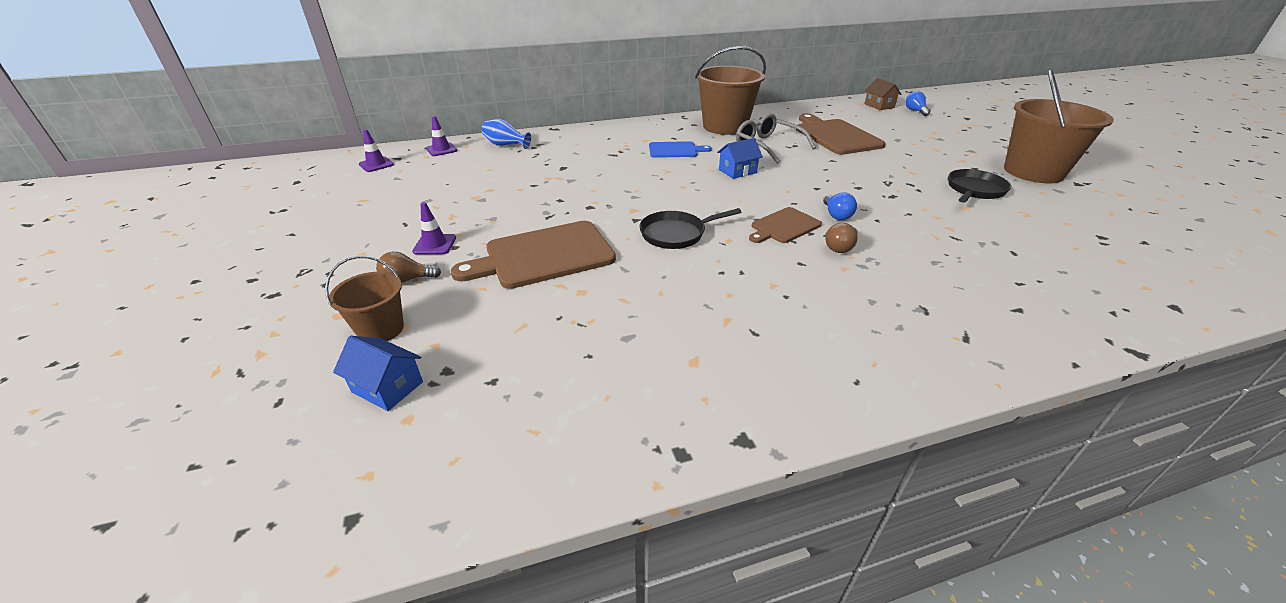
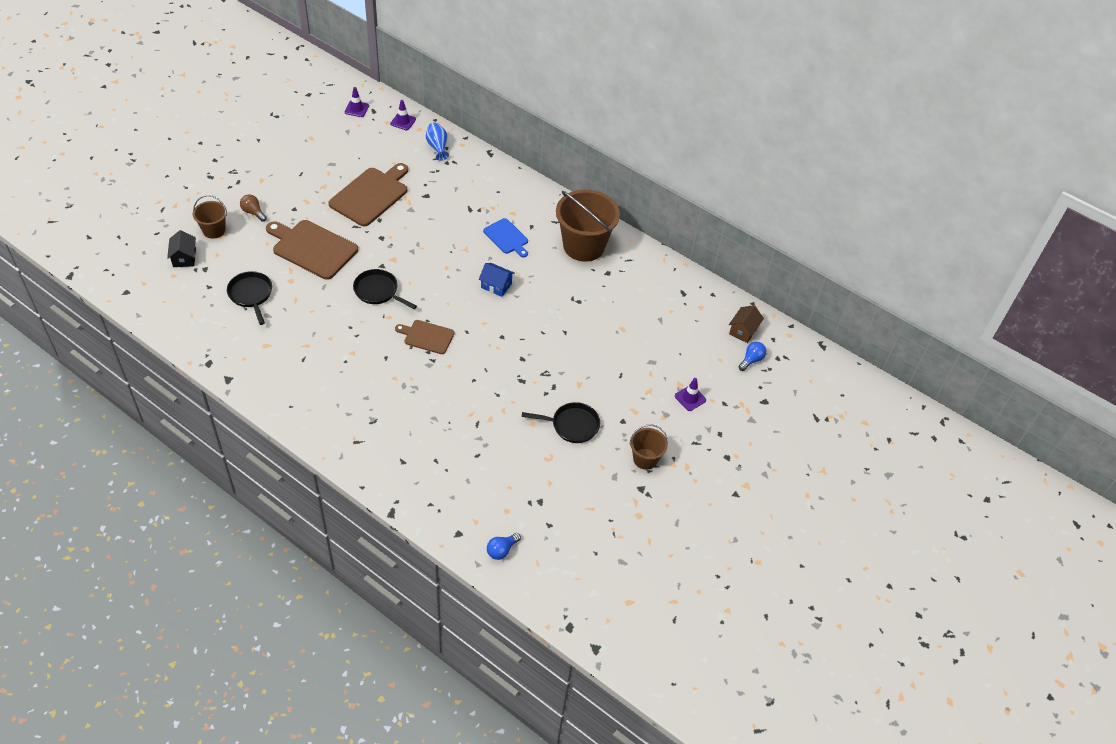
camera: 50 degrees right, 15 degrees up
blue house [333,336,423,411] -> black house [167,230,196,267]
purple traffic cone [412,202,456,255] -> purple traffic cone moved to [675,378,706,411]
grey glasses [736,113,816,164] -> none
brown cutting board [796,113,886,155] -> brown cutting board moved to [328,163,408,226]
blue light bulb [823,192,857,220] -> blue light bulb moved to [487,533,521,560]
brown light bulb [826,223,858,253] -> none
brown bucket [1004,69,1114,183] -> brown bucket [630,424,668,470], size x0.52
none -> black pan [227,271,272,325]

